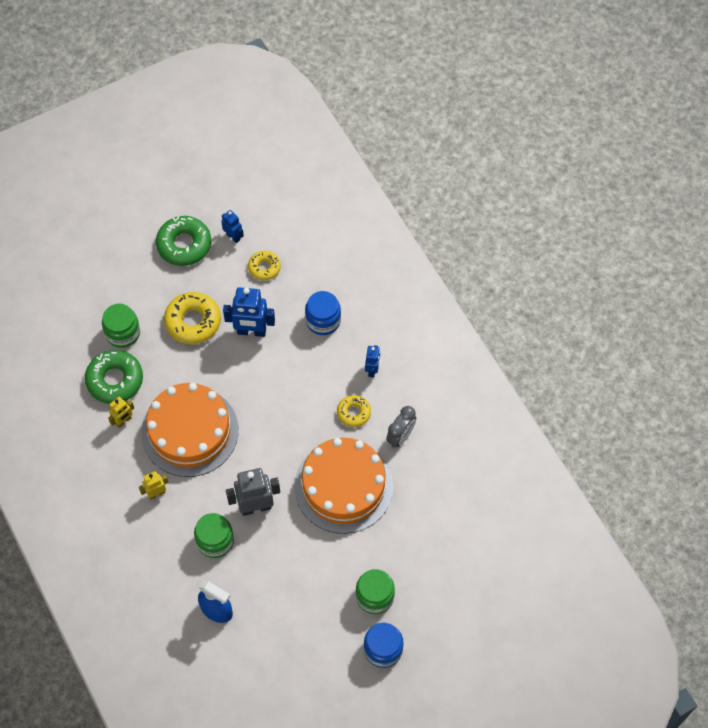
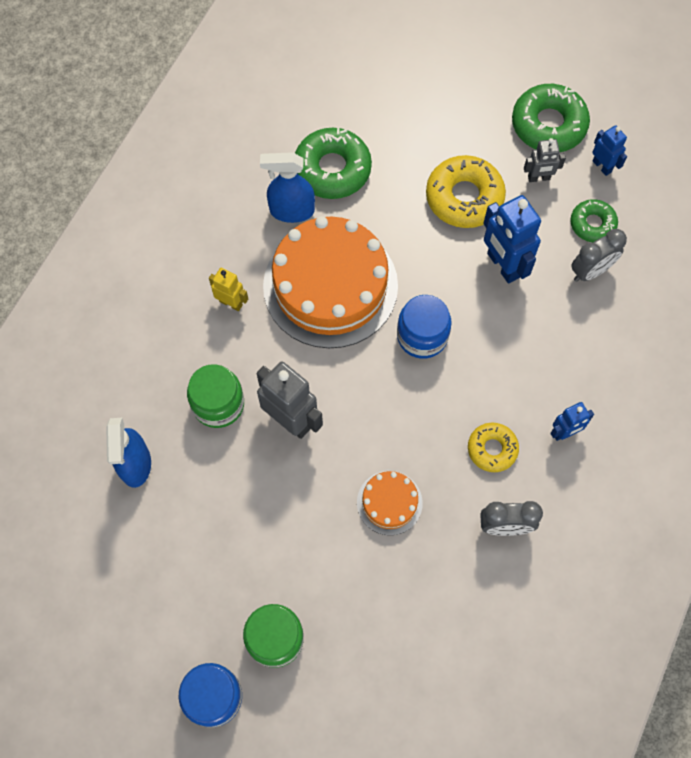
camera: 55 degrees right, 5 degrees up
green jar [102,304,140,348] -> none
yellow robot [108,397,134,428] -> blue spray bottle [260,152,315,223]
blue robot [221,210,244,243] -> blue robot turned 45 degrees counterclockwise [592,125,627,176]
yellow donut [248,251,281,281] -> green donut [570,199,618,242]
orange cake [294,438,393,534] -> orange cake [357,471,423,535], size x0.45
blue jar [305,291,341,335] -> blue jar moved to [397,295,452,359]
none -> grey robot [524,138,566,182]
none -> grey clock [571,229,627,282]

